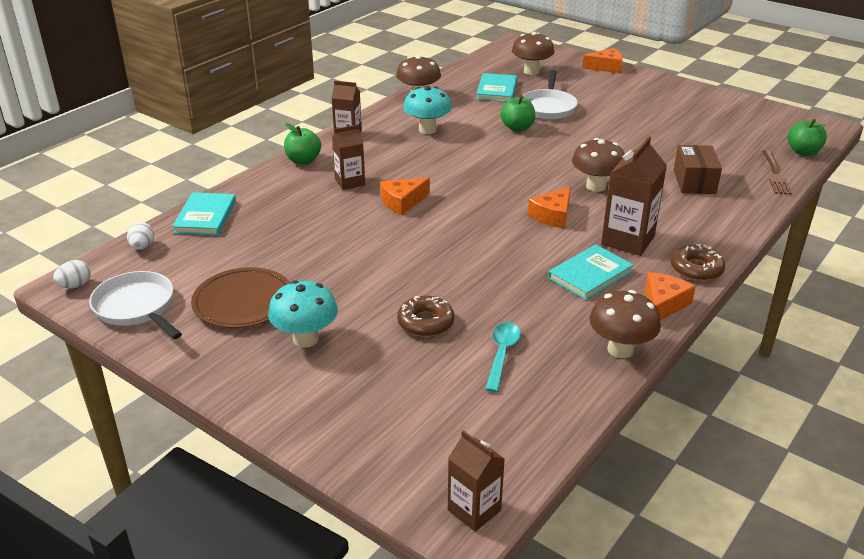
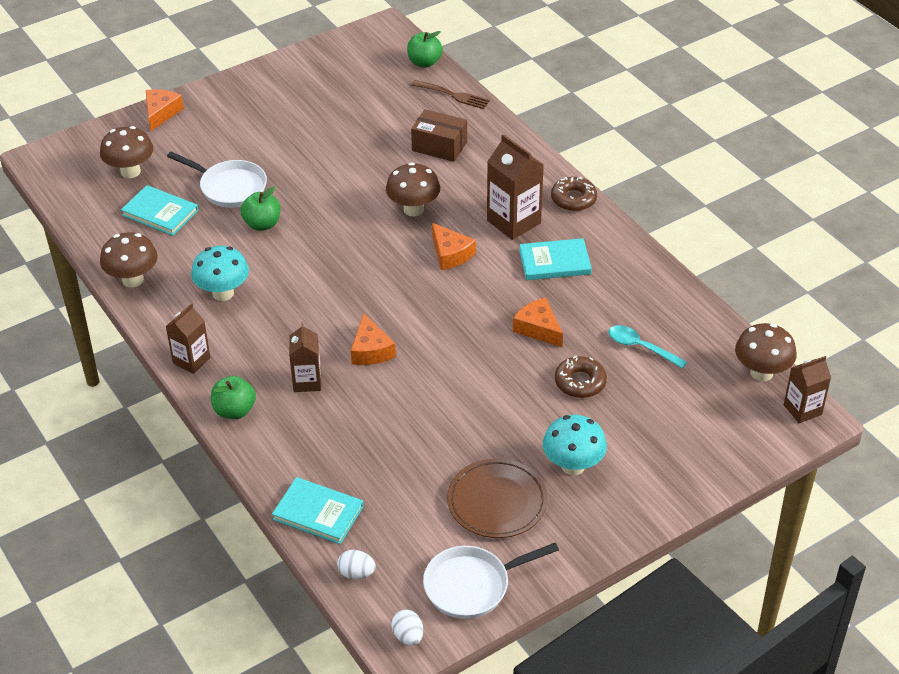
camera: 70 degrees left, 10 degrees up
turquoise book [548,245,634,300] -> turquoise book turned 75 degrees counterclockwise [519,238,592,280]
brown mushroom [589,290,661,358] -> brown mushroom moved to [735,323,797,381]
orange cheese [645,272,696,320] -> orange cheese moved to [513,297,563,347]

